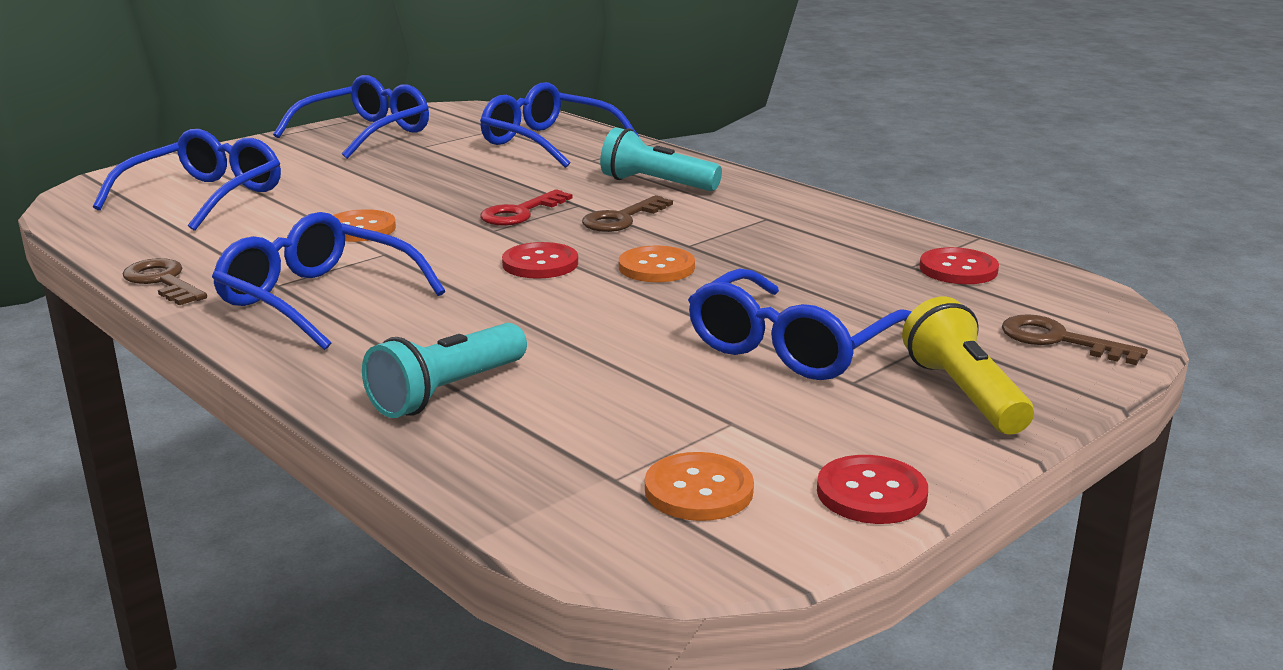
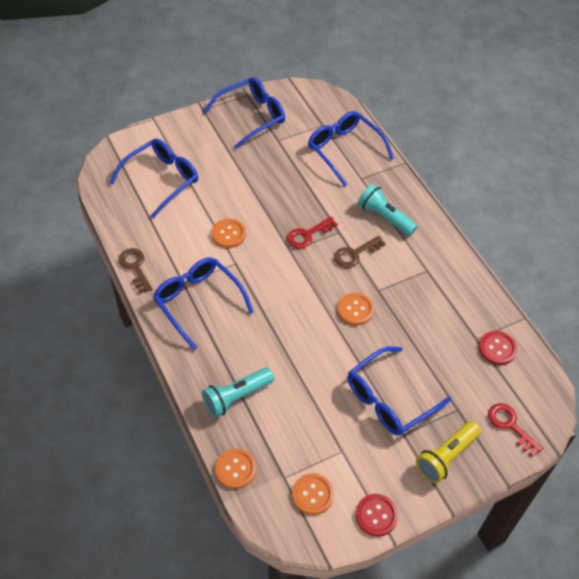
camera: 15 degrees right, 30 degrees up
red button [502,242,578,279] -> none
yellow flashlight [902,297,1034,434] -> yellow flashlight turned 135 degrees counterclockwise [416,421,481,483]
brown key [1002,314,1148,365] -> red key [488,403,543,457]
none -> orange button [215,448,256,489]

